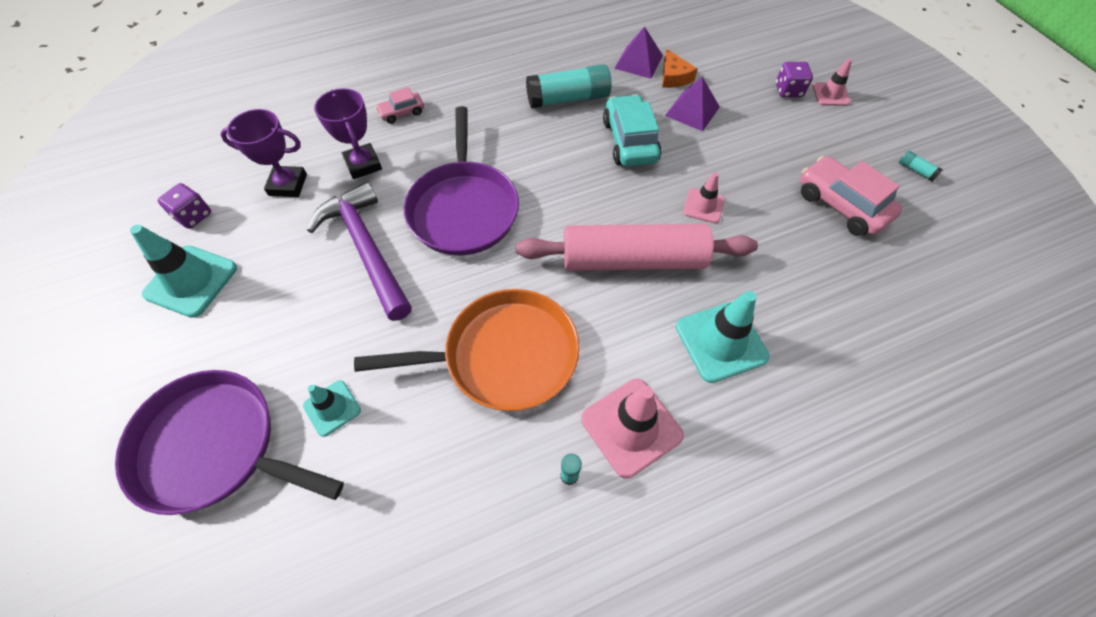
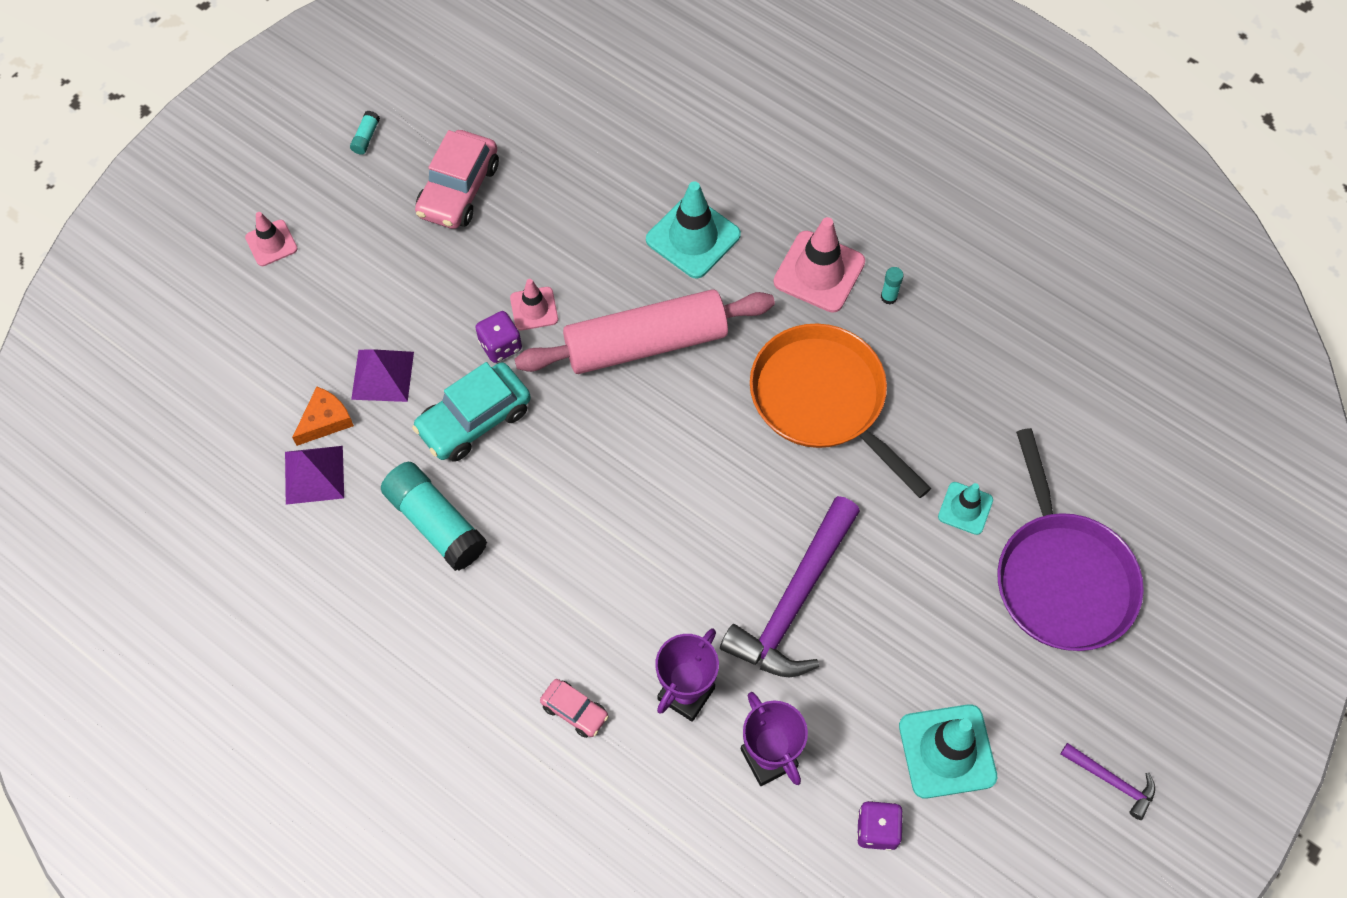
camera: 120 degrees left, 5 degrees up
purple pan [404,106,519,255] -> none
pink rolling pin [516,224,758,271] -> pink rolling pin turned 75 degrees counterclockwise [514,289,775,374]
purple dice [776,62,813,97] -> purple dice moved to [475,311,522,363]
none -> purple hammer [1061,743,1155,820]

